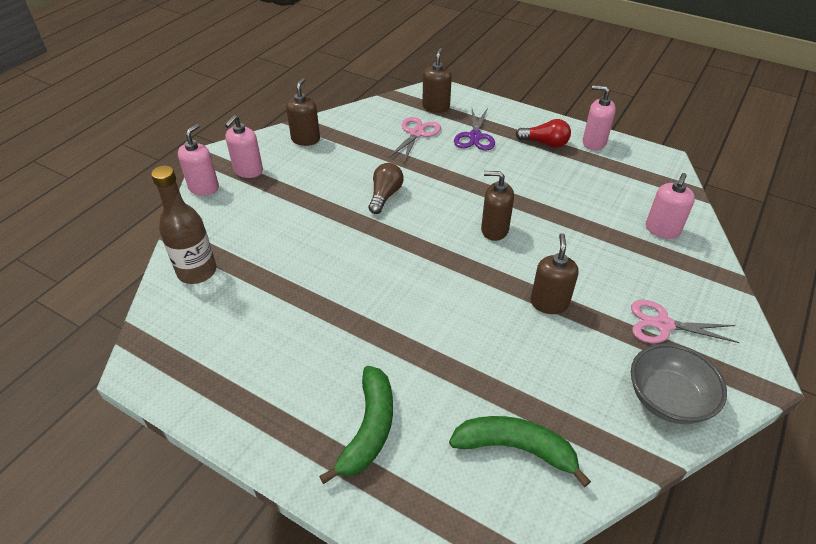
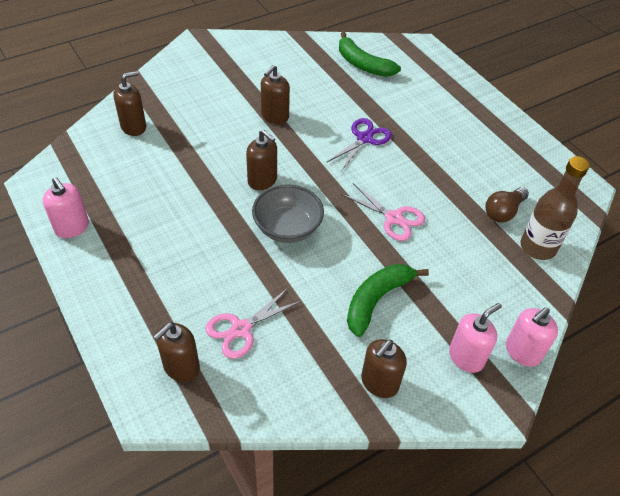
camera: 155 degrees left, 5 degrees up
green banana [319,366,393,484] -> green banana moved to [347,264,429,337]
brown light bulb [369,163,403,214] -> brown light bulb moved to [485,187,529,222]
purple scissors [454,108,495,151] -> purple scissors moved to [326,118,392,171]
red light bulb [516,119,571,148] -> none
pink scissors [631,300,740,343] -> pink scissors moved to [341,183,425,241]
grey bowl [631,343,727,424] -> grey bowl moved to [252,184,324,243]
pink soap dispenser [646,173,695,239] -> brown soap dispenser [113,71,146,136]

